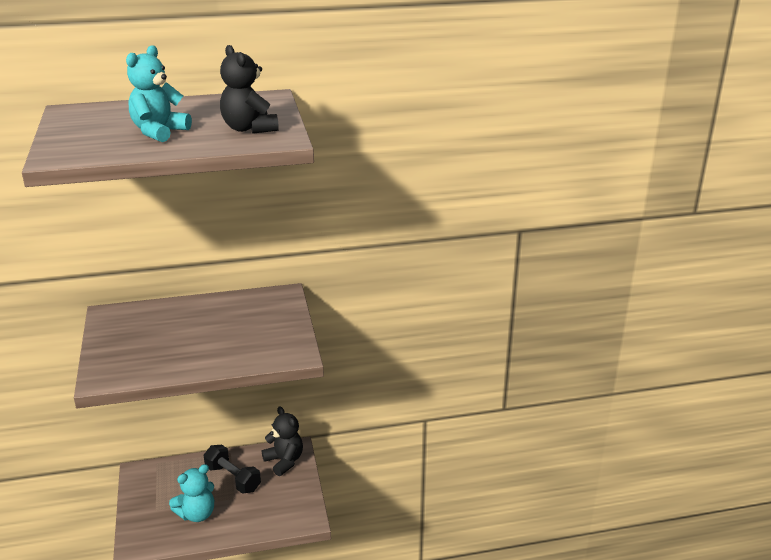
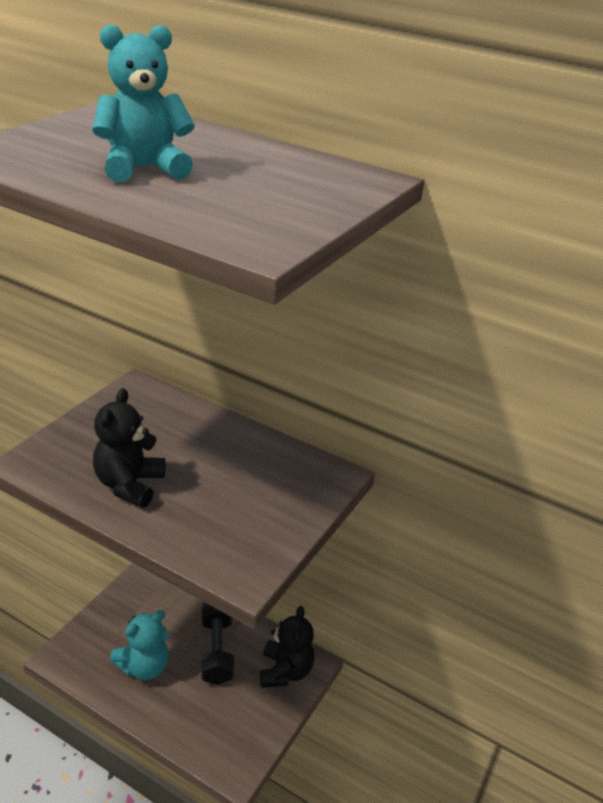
camera: 40 degrees right, 5 degrees up
turquoise teddy bear [169,464,214,522] -> turquoise teddy bear turned 45 degrees counterclockwise [110,610,169,680]
black teddy bear [220,45,279,134] -> black teddy bear moved to [93,388,165,508]

